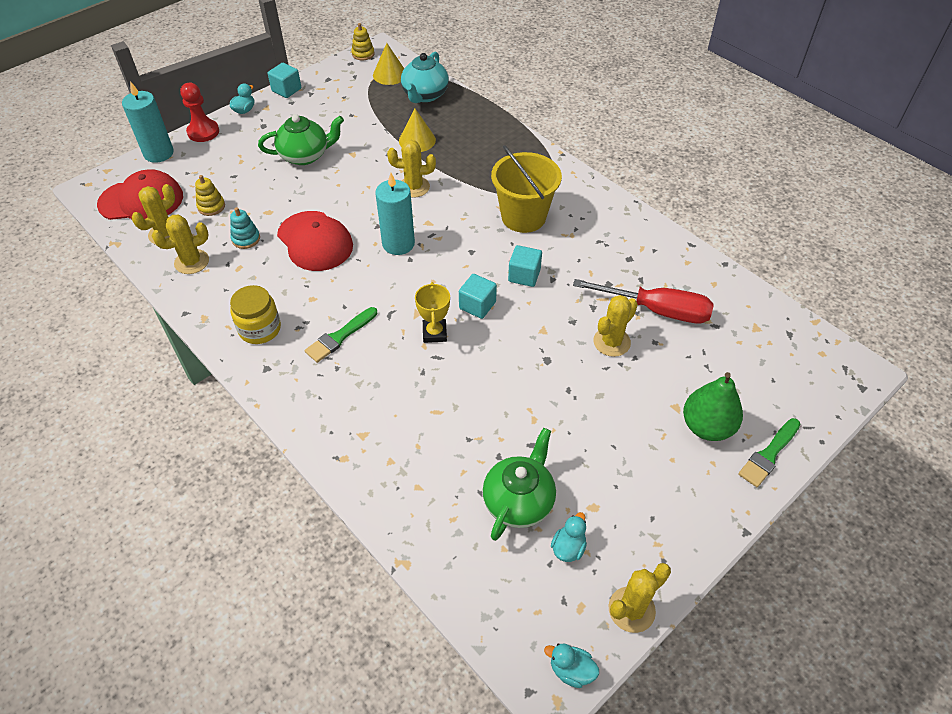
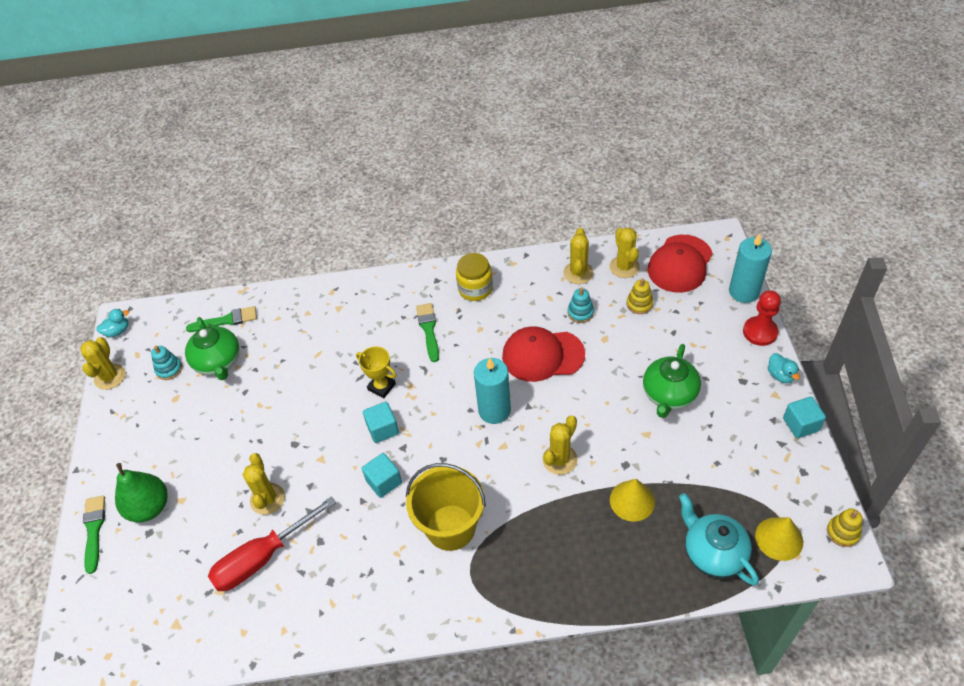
camera: 130 degrees right, 0 degrees up
turquoise duck [551,512,587,562] -> turquoise stacking toy [151,346,182,380]
none -> green brush [186,306,257,332]

